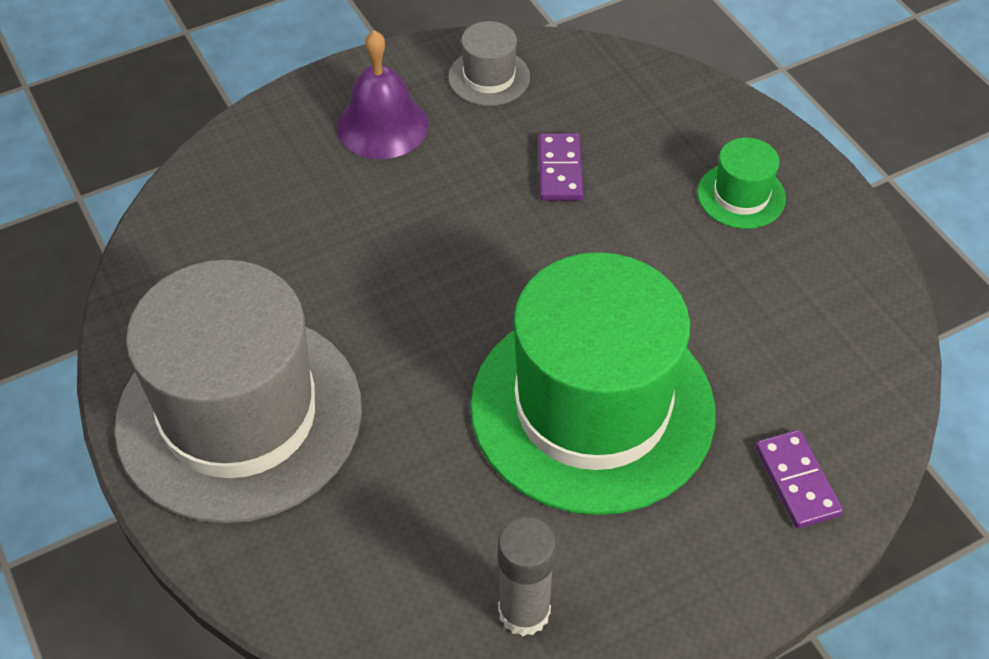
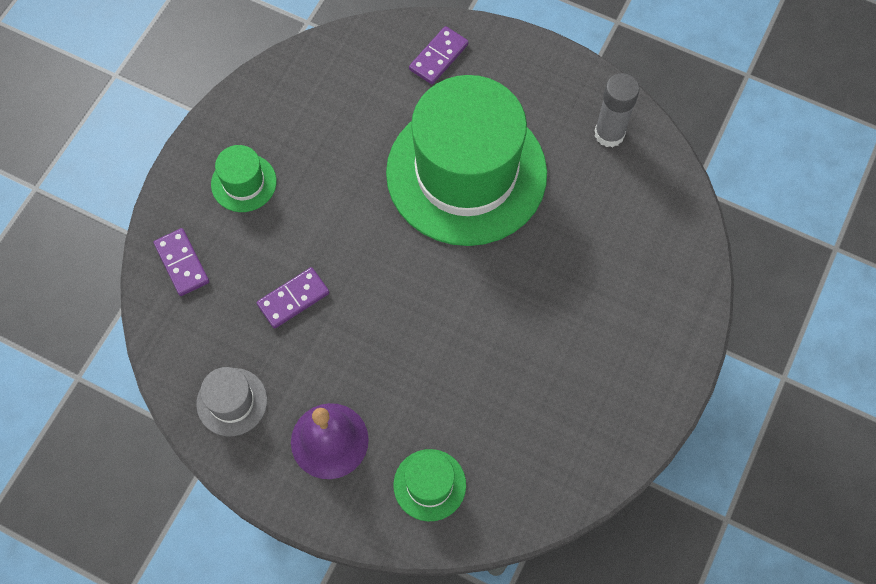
camera: 125 degrees left, 15 degrees up
grey hat [114,260,362,524] -> none
none -> purple domino [154,228,209,296]
none -> green hat [393,449,466,521]

